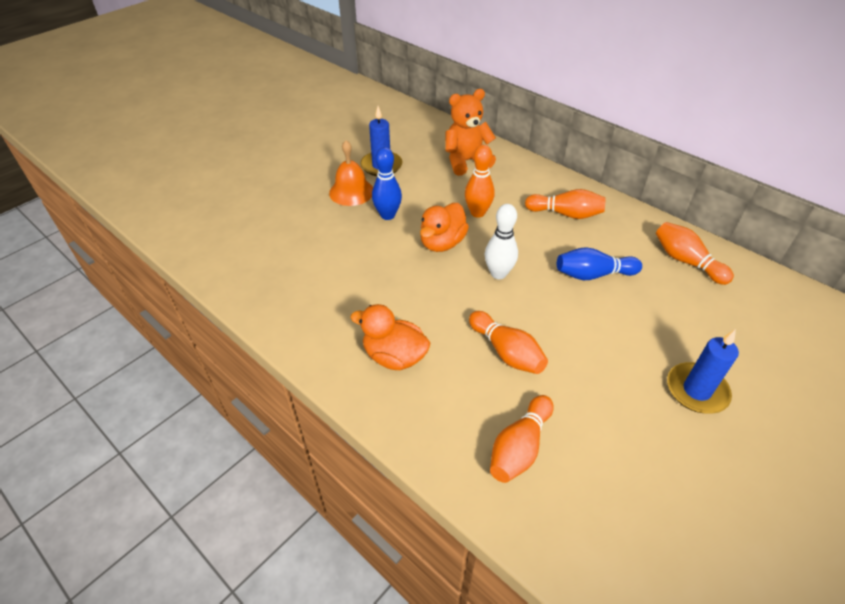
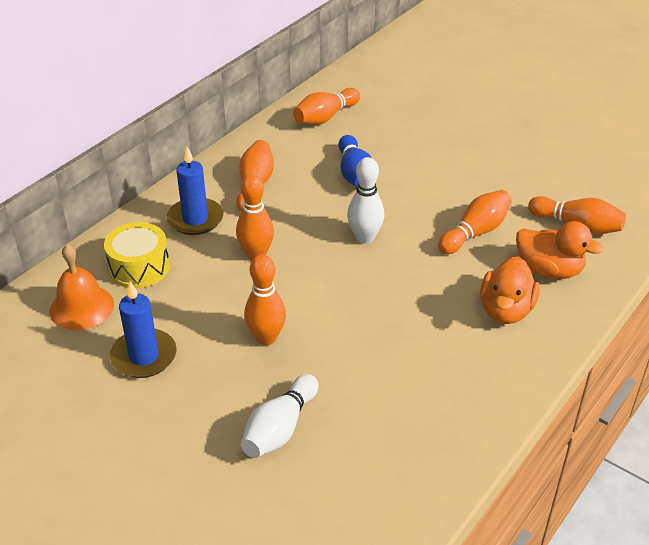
camera: 95 degrees left, 5 degrees down
orange bell [329,140,373,206] -> orange bell moved to [49,244,114,330]
blue bowling pin [372,147,402,220] -> orange bowling pin [244,255,286,345]
orange duck [420,203,469,252] -> orange duck moved to [516,221,604,279]
orange teddy bear [445,89,496,176] -> yellow drum [104,222,170,288]
blue candle [667,329,739,414] -> blue candle moved to [166,147,223,235]
none -> white bowling pin [241,374,318,458]

